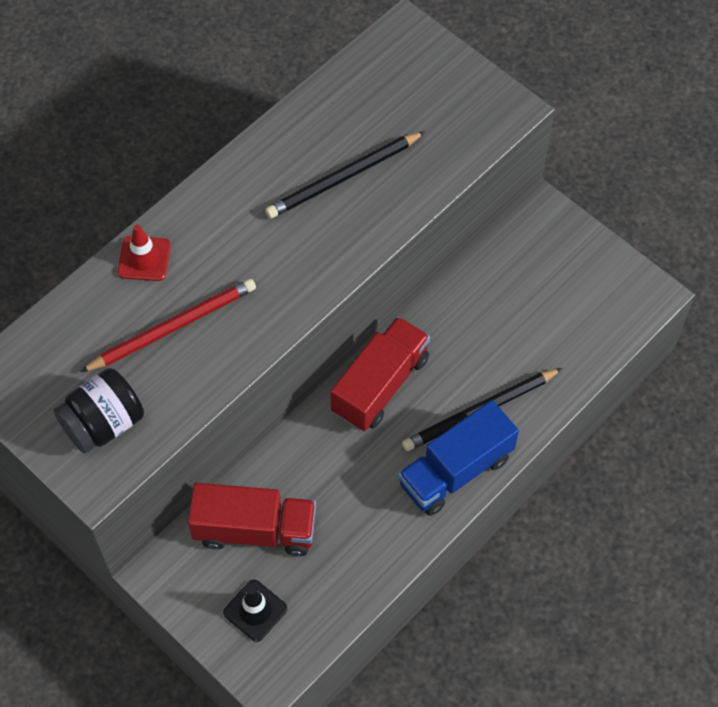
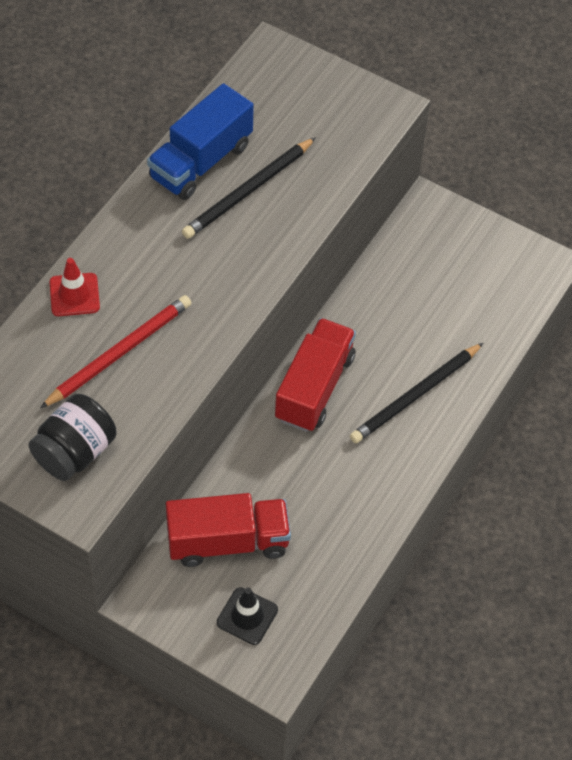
camera: 15 degrees left, 5 degrees down
blue truck [398,400,519,516] -> blue truck moved to [147,83,254,200]

